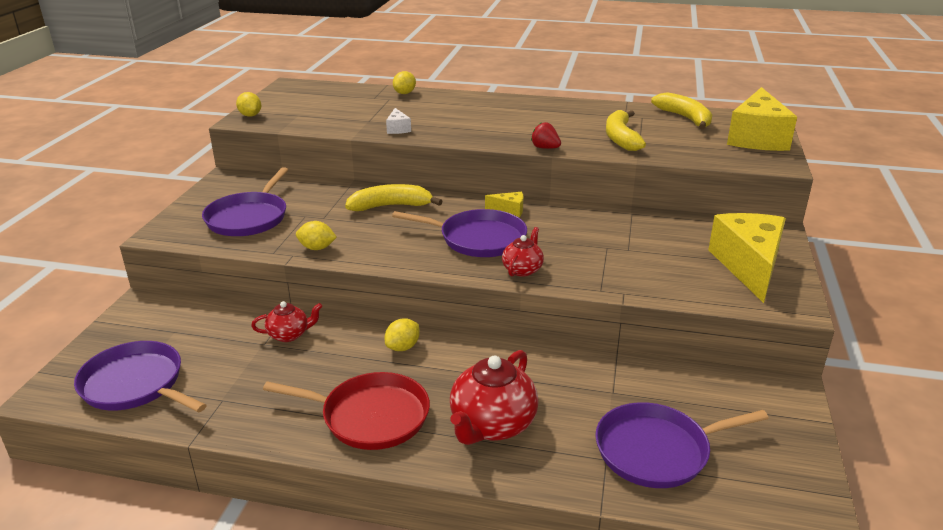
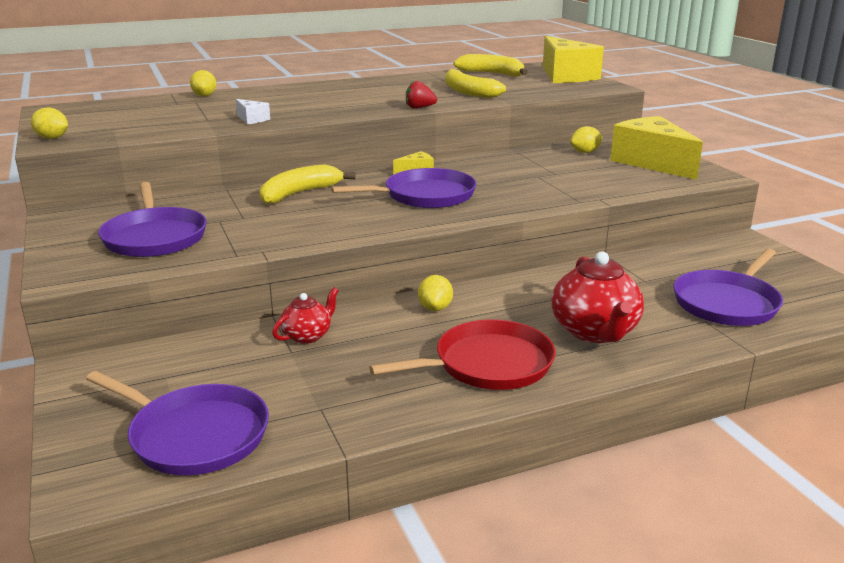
camera: 35 degrees left, 5 degrees down
purple pan [74,341,207,413] -> purple pan turned 150 degrees counterclockwise [86,371,269,475]
yellow lemon [296,221,337,250] -> yellow lemon moved to [570,126,602,153]
red teapot [502,227,544,277] -> none

